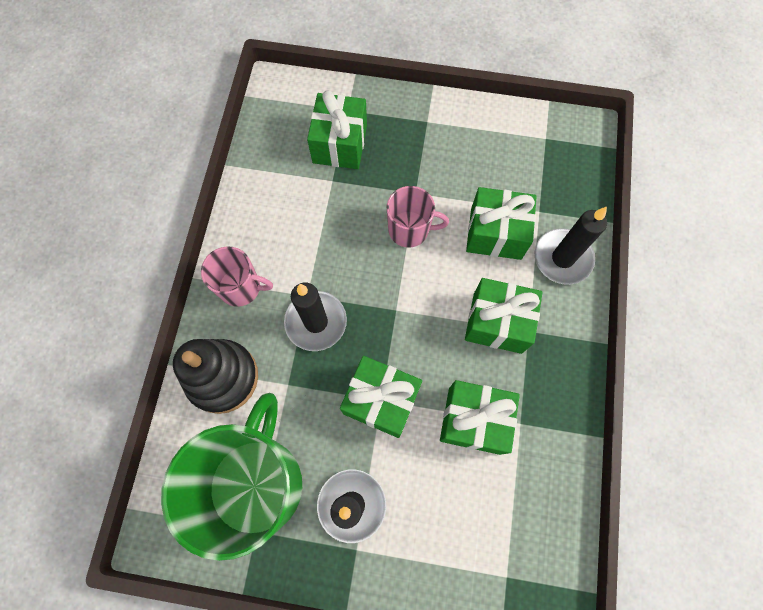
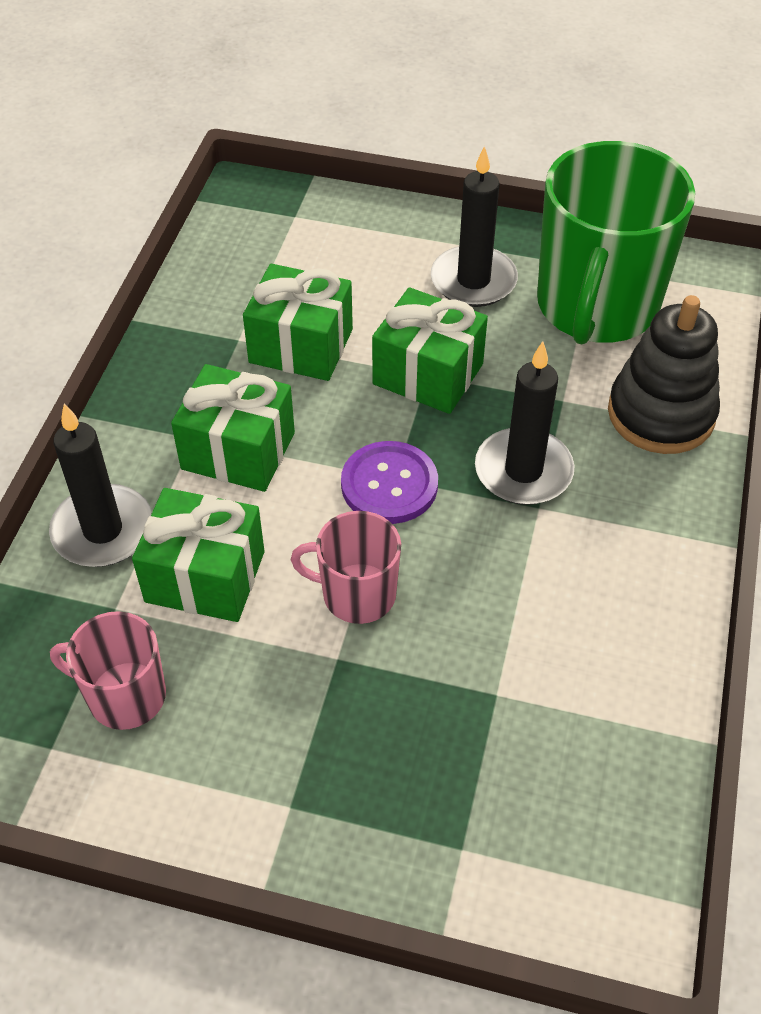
camera: 175 degrees left, 20 degrees down
pink mug [201,246,273,307] -> pink mug moved to [50,611,166,730]
green gift [307,90,367,169] -> none
none -> purple button [341,441,438,524]

